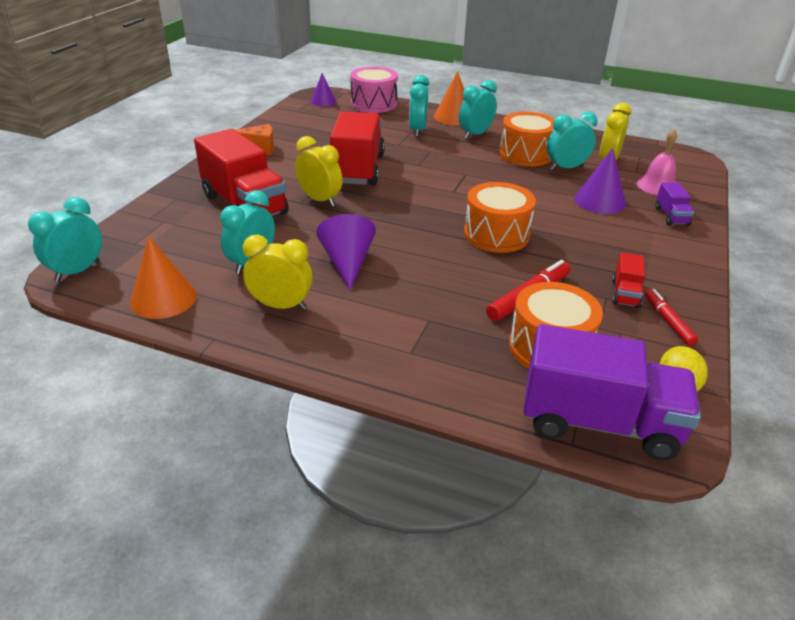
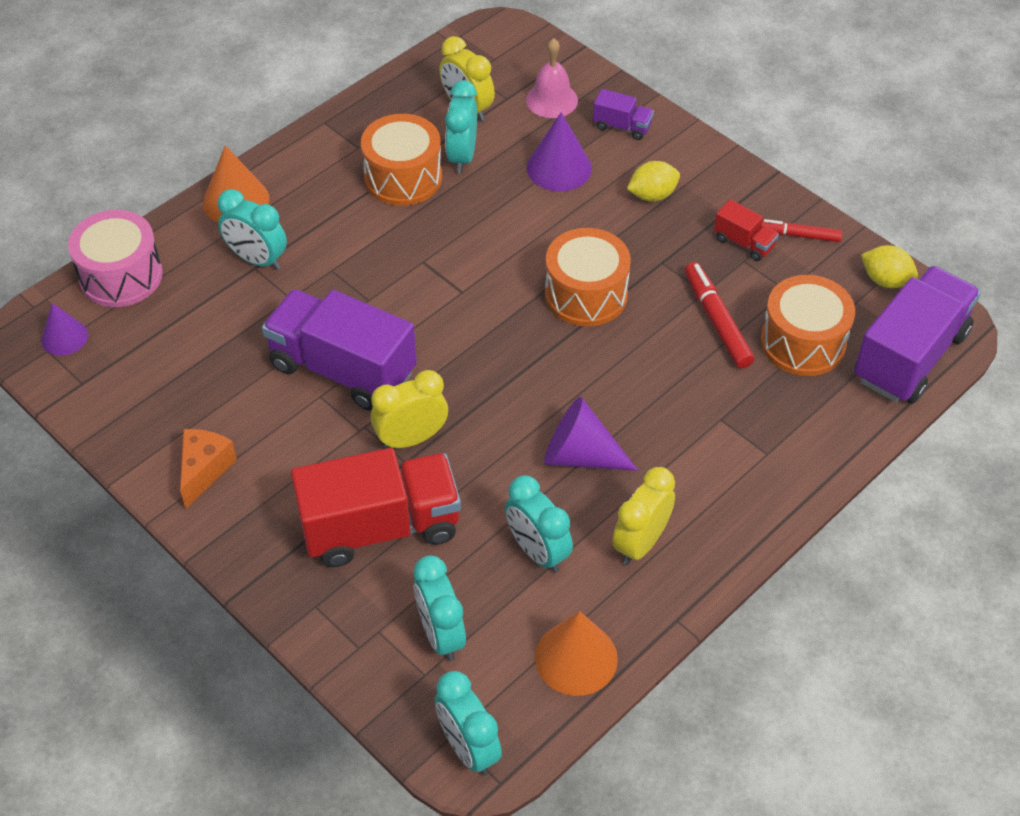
camera: 65 degrees left, 15 degrees up
red truck [330,111,385,185] -> purple truck [262,289,417,411]
turquoise clock [459,80,497,139] -> turquoise clock moved to [414,555,466,661]
none -> yellow lemon [627,161,680,201]

